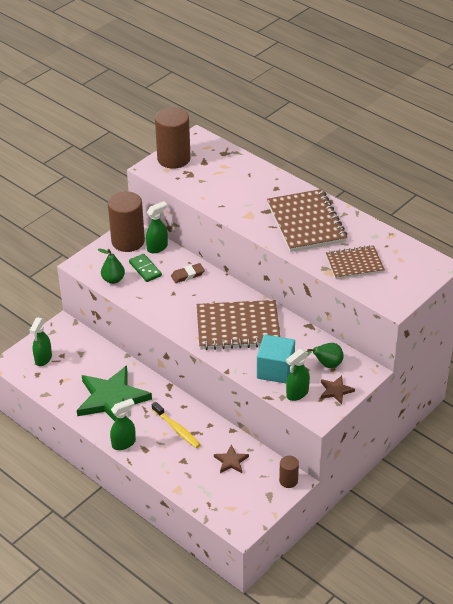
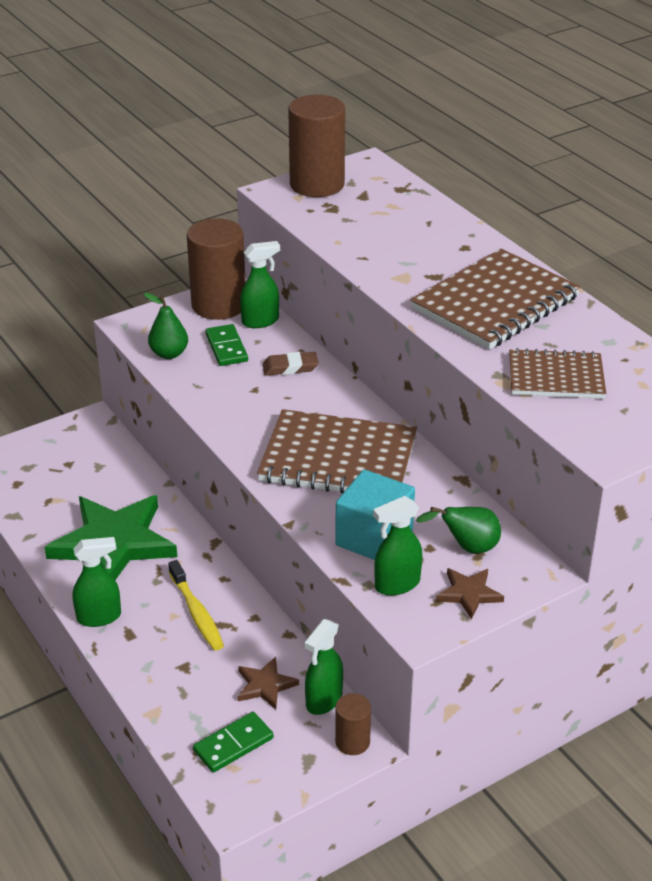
camera: 15 degrees right, 5 degrees down
green spray bottle [30,318,52,366] -> green spray bottle moved to [304,619,343,715]
brown notebook [267,189,347,252] -> brown notebook turned 45 degrees clockwise [410,249,581,349]
none -> green domino [193,712,274,773]

